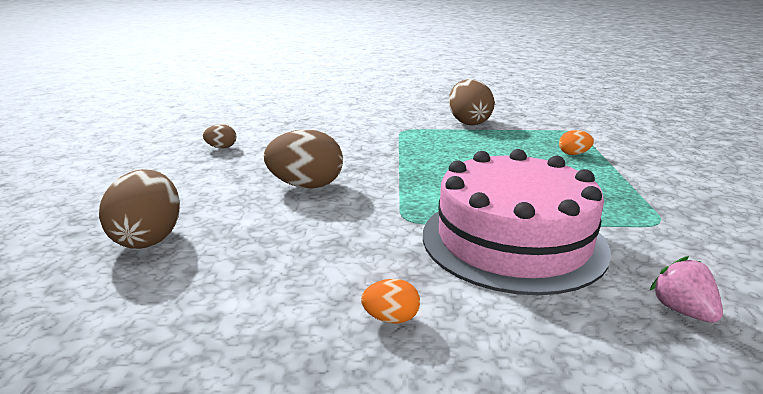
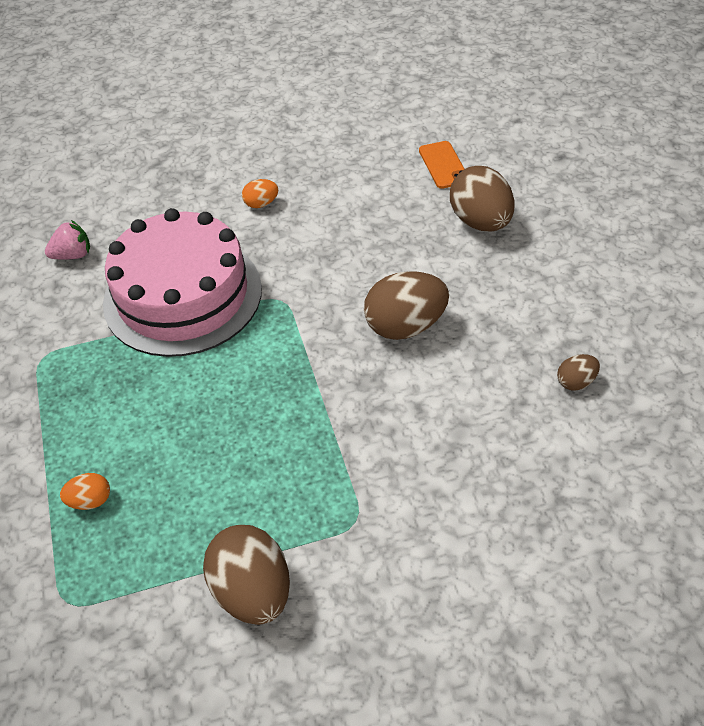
camera: 165 degrees right, 25 degrees up
pink strawberry [650,256,723,323] -> pink strawberry turned 75 degrees counterclockwise [45,220,90,260]
none -> orange phone [419,141,464,189]

